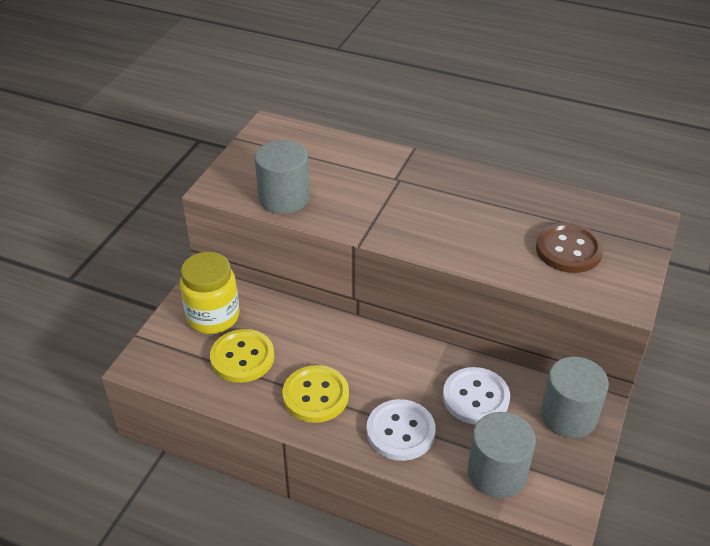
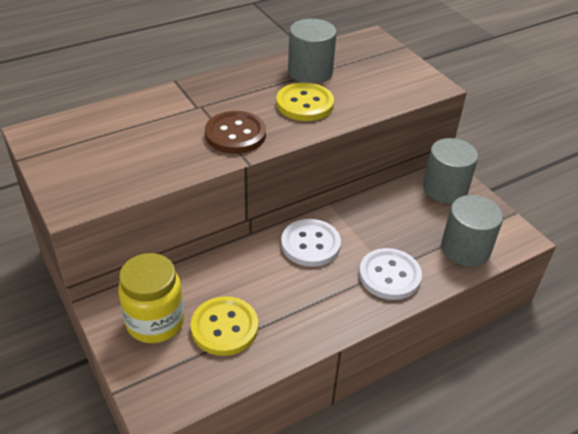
camera: 55 degrees left, 0 degrees up
grey cylinder [255,140,310,214] -> grey cylinder moved to [288,19,337,84]
yellow button [283,365,349,423] -> yellow button moved to [276,82,334,121]
white button [443,367,510,425] -> white button moved to [281,219,341,267]
brown button [536,223,604,273] -> brown button moved to [205,111,266,154]

